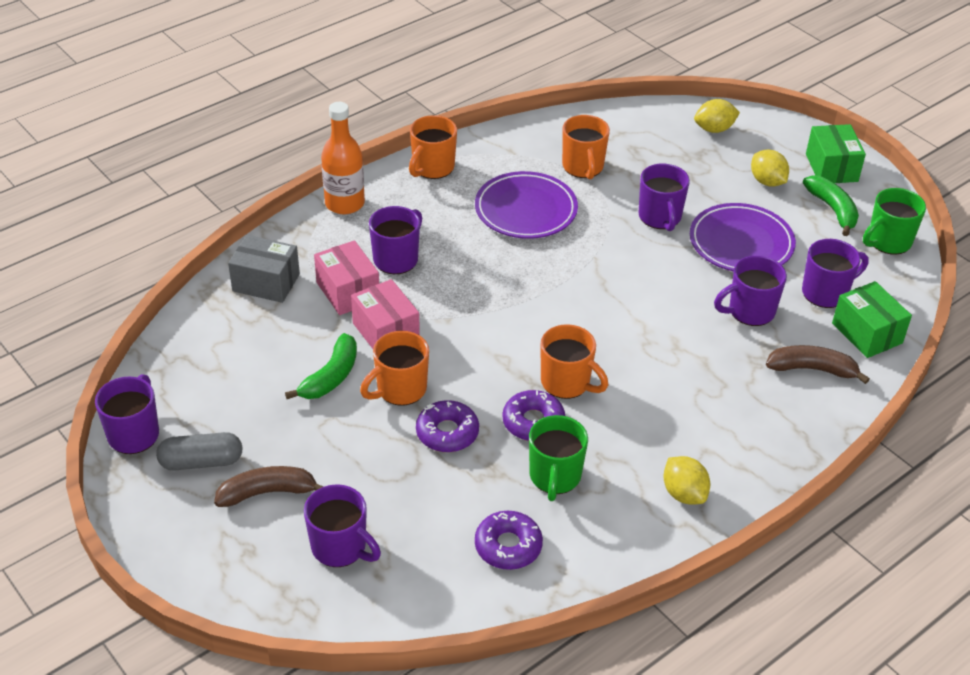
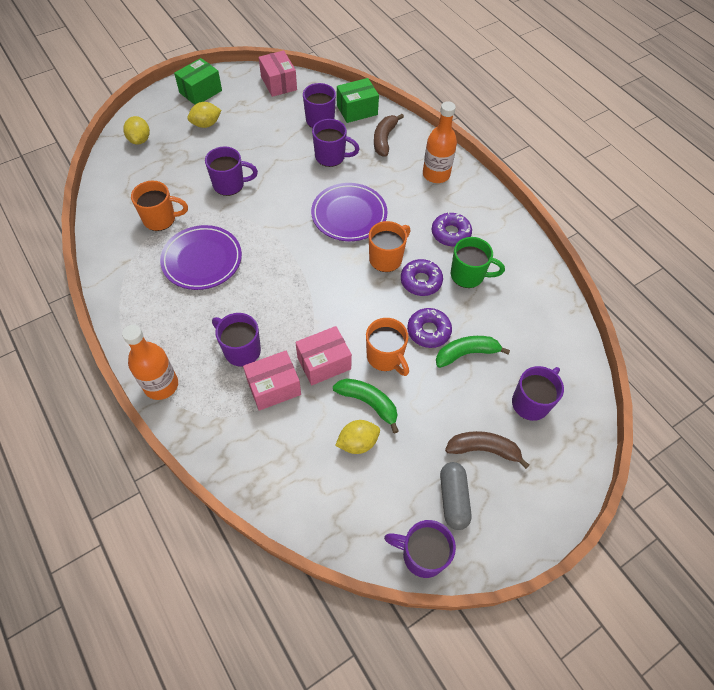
camera: 85 degrees left, 15 degrees up
brown banana [214,466,324,507] -> brown banana turned 105 degrees clockwise [445,431,529,469]
grey box [228,235,300,303] -> none
orange mug [409,115,457,179] -> none
purple donut [475,511,543,570] -> purple donut moved to [431,212,472,247]
yellow lemon [663,456,710,505] -> yellow lemon moved to [335,420,380,454]
purple plate [690,203,796,272] -> purple plate moved to [311,183,388,241]
purple mug [714,256,787,326] -> purple mug turned 60 degrees counterclockwise [312,119,359,167]
green banana [803,175,859,236] -> green banana moved to [436,336,510,368]
green box [806,124,866,183] -> green box turned 45 degrees counterclockwise [174,58,222,105]
green mug [863,188,926,255] -> pink box [259,50,297,97]
none -> orange bottle [423,101,457,183]

